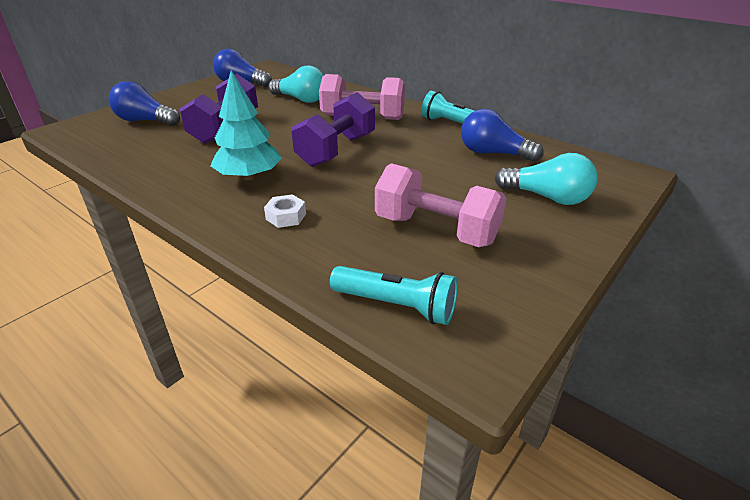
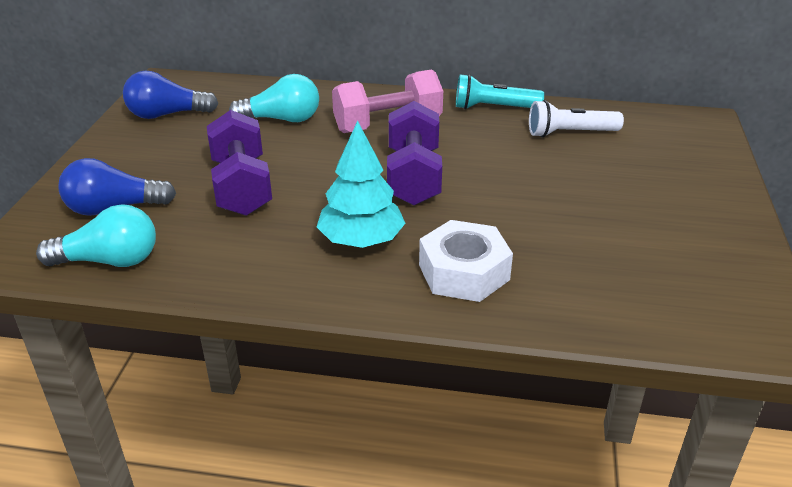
camera: 30 degrees left, 0 degrees up
white nut [264,194,306,228] -> white nut [419,220,513,302], size x1.94
turquoise flashlight [330,266,458,325] -> none
pink dumbbell [375,163,507,247] -> none
blue light bulb [461,109,544,162] -> white flashlight [529,100,624,137]
turquoise light bulb [495,153,598,205] -> turquoise light bulb moved to [36,204,156,267]

